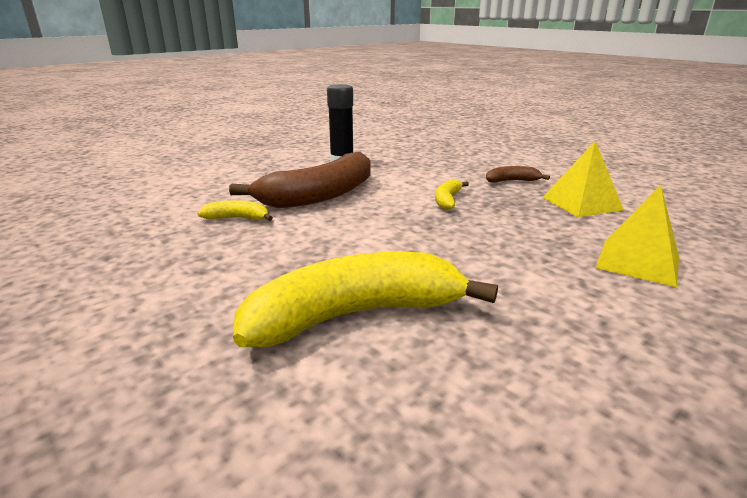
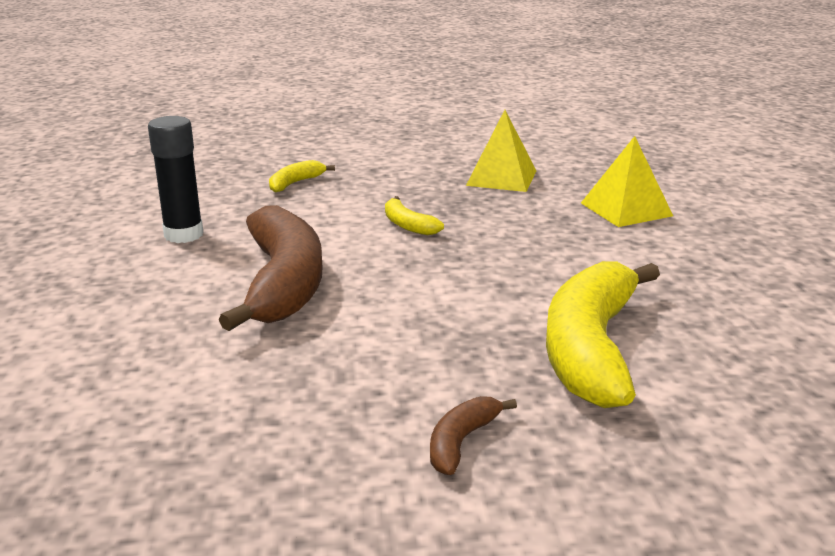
camera: 55 degrees left, 0 degrees up
yellow banana [197,200,273,221] -> yellow banana moved to [269,160,335,193]
brown banana [486,166,550,183] -> brown banana moved to [430,396,517,475]

